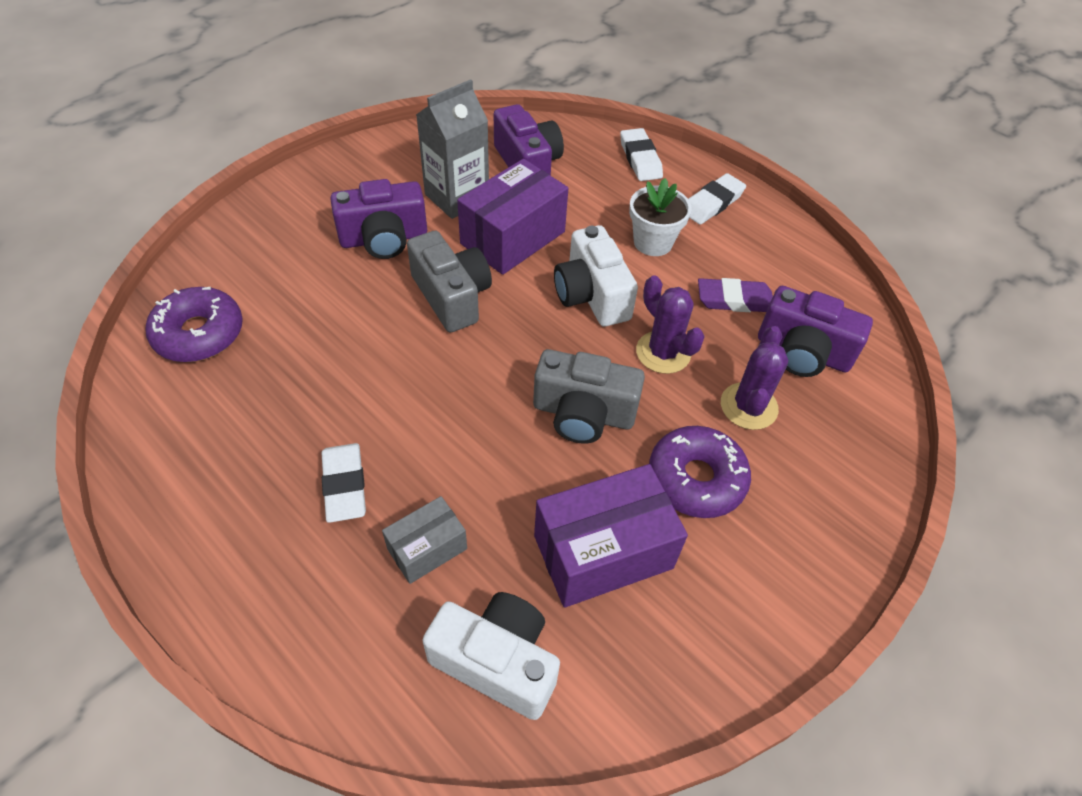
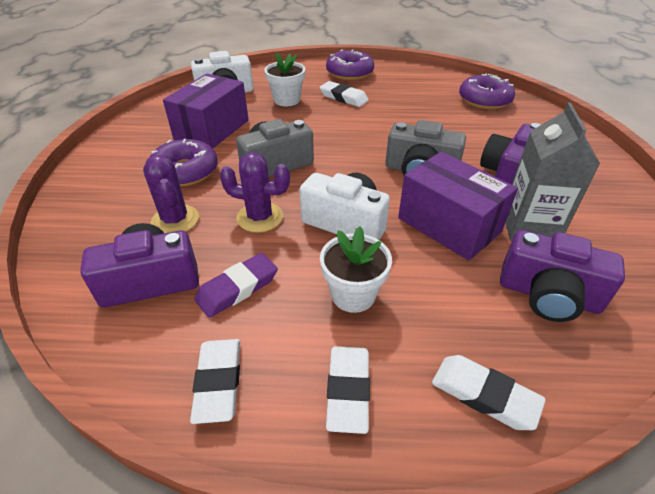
camera: 140 degrees right, 10 degrees down
grey box [382,496,467,584] -> white flower pot [264,52,305,106]
purple box [457,159,568,275] -> purple box turned 45 degrees counterclockwise [398,152,518,260]
none -> white eraser [190,339,240,424]
none -> purple donut [326,49,374,80]

